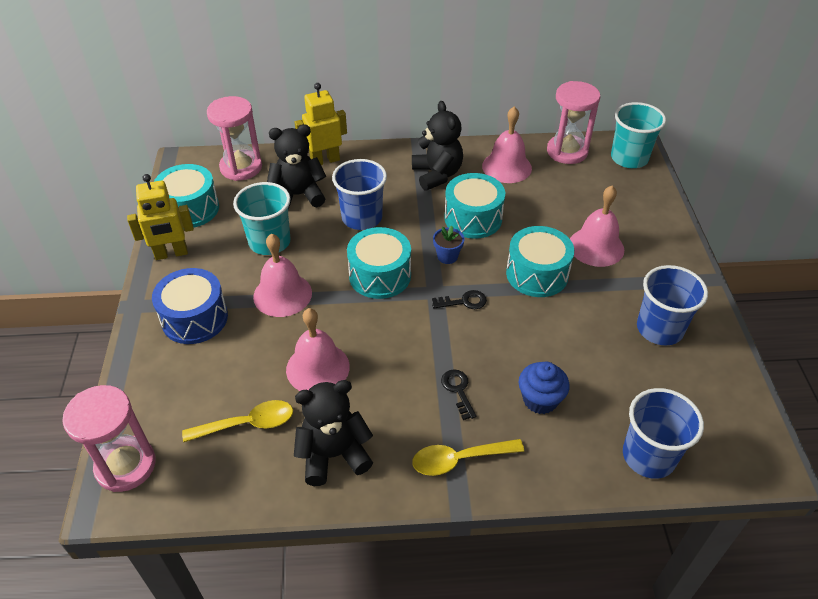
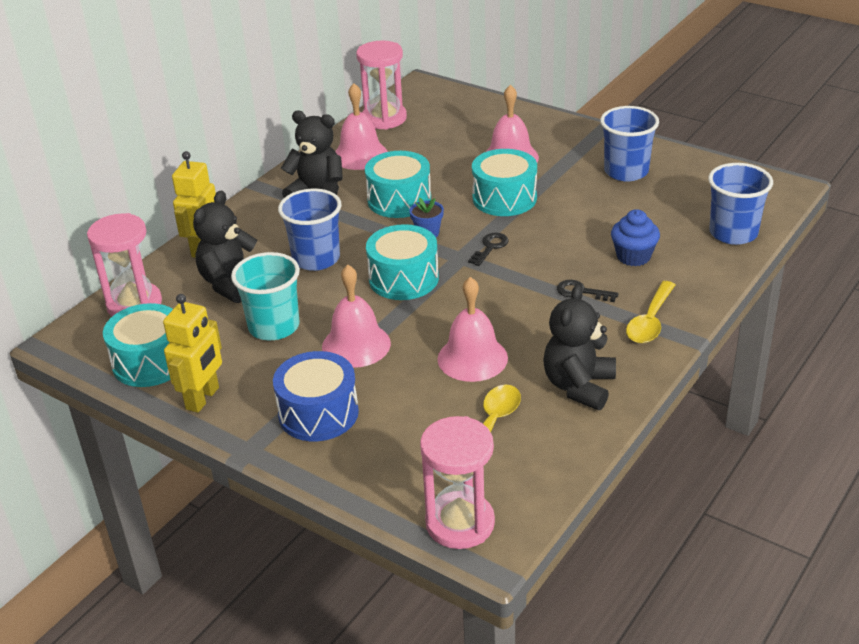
camera: 50 degrees left, 10 degrees down
turquoise cup [611,102,666,168] -> none

